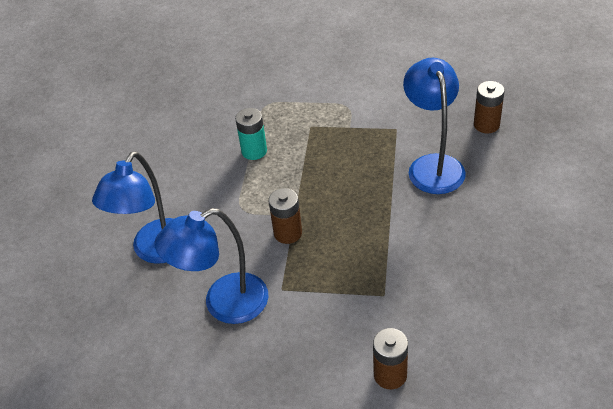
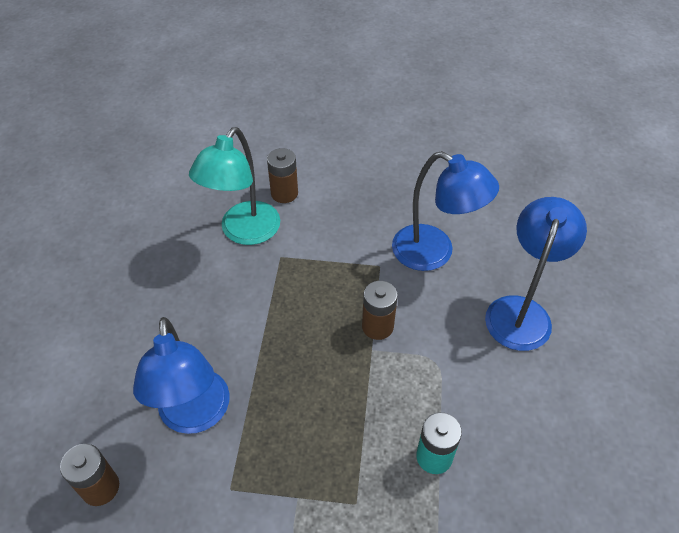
camera: 175 degrees right, 5 degrees up
blue lamp [155,208,268,324] -> blue lamp turned 60 degrees clockwise [392,151,499,271]
none -> turquoise lamp [189,127,280,245]

